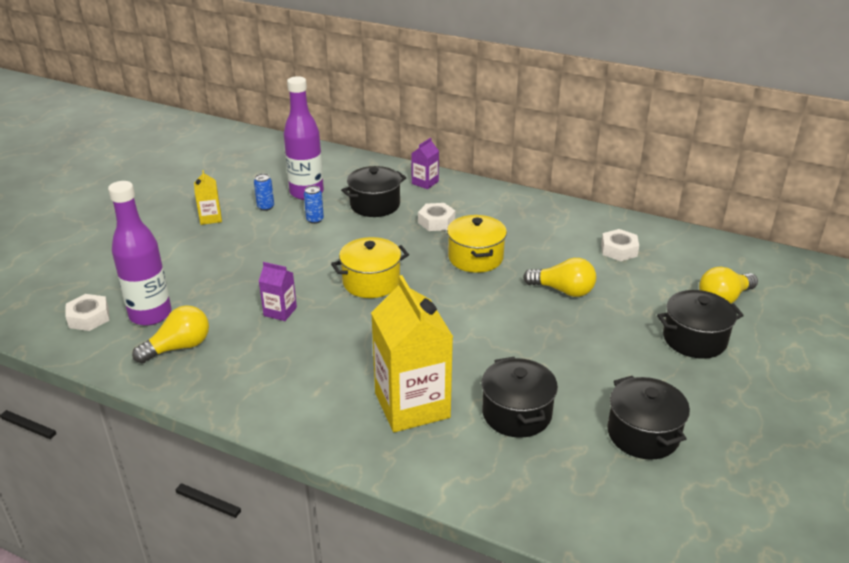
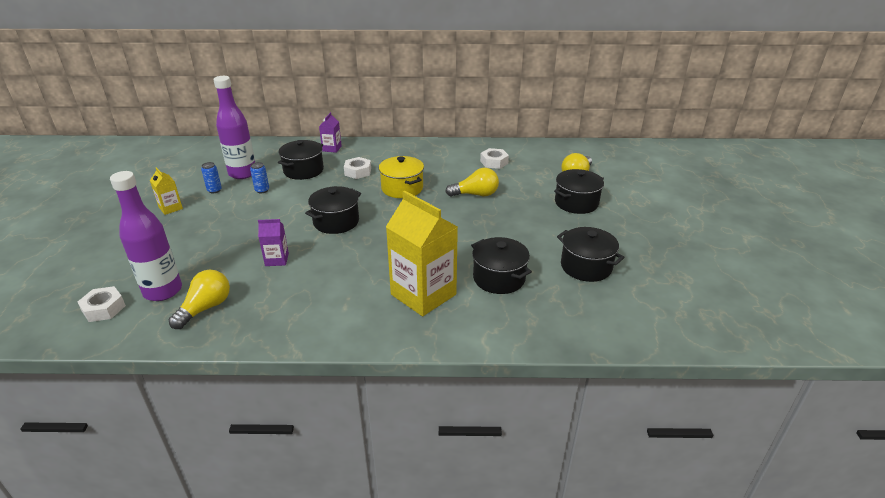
camera: 25 degrees left, 0 degrees up
yellow pot [331,237,409,298] -> black pot [305,186,361,234]

